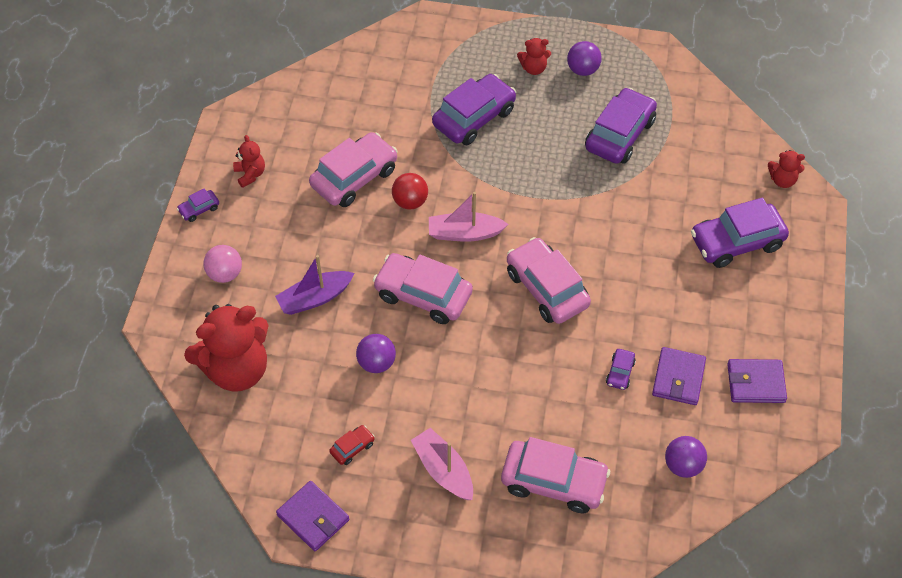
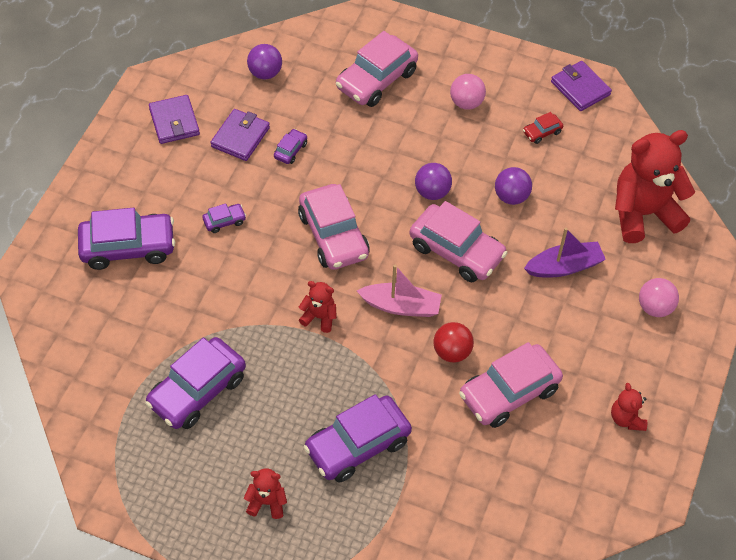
camera: 170 degrees left, 0 degrees up
purple car [177,188,219,222] -> purple car moved to [202,203,246,233]
pink boat [411,428,473,500] -> pink ball [450,74,486,110]
pink car [501,437,610,513] -> pink car turned 75 degrees counterclockwise [336,31,418,107]
purple ball [567,41,602,76] -> purple ball moved to [415,163,452,200]
purple wallet [727,359,787,403] -> purple wallet turned 60 degrees clockwise [149,95,200,144]
red teddy bear [768,150,805,188] -> red teddy bear moved to [299,281,337,333]

